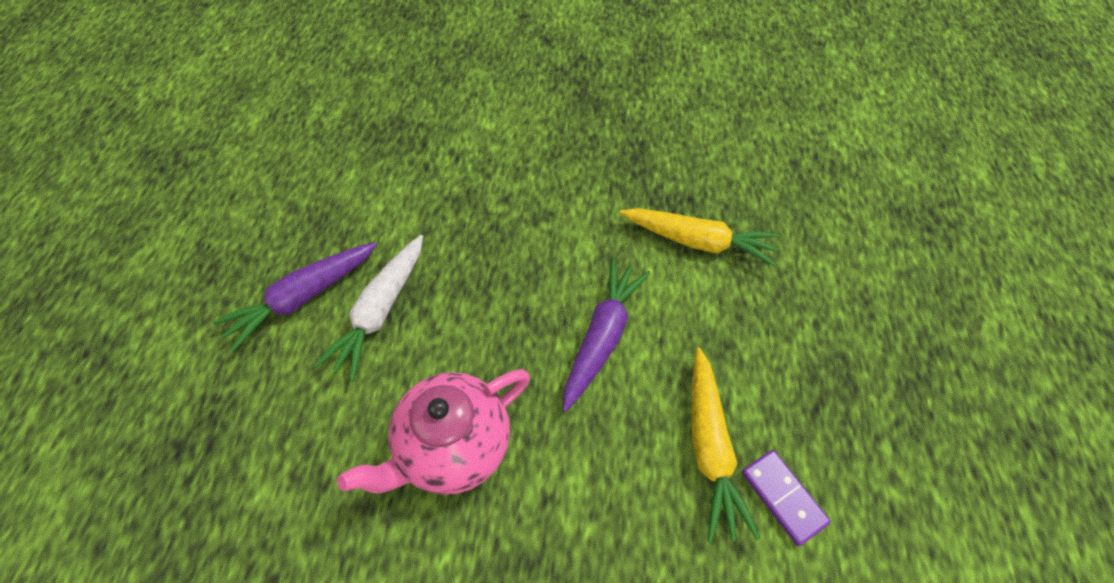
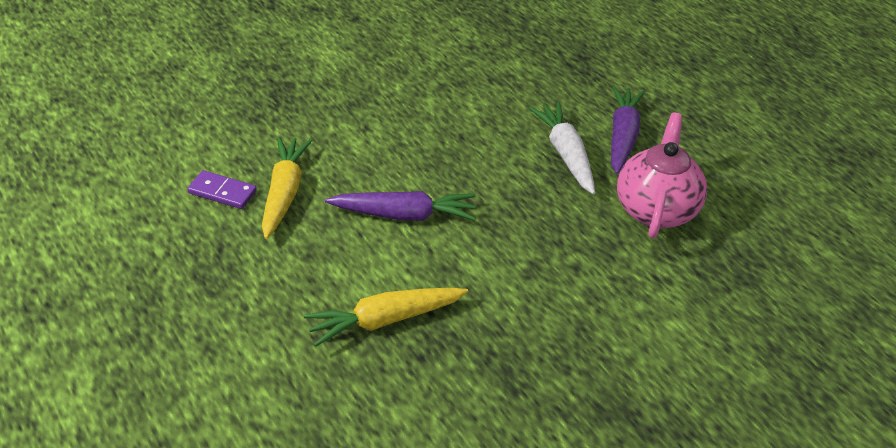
camera: 140 degrees right, 15 degrees down
pink teapot [337,369,530,495] -> pink teapot moved to [617,113,707,238]
purple carrot [563,258,650,411] -> purple carrot turned 75 degrees counterclockwise [325,191,476,221]
yellow carrot [692,348,761,543] -> yellow carrot turned 45 degrees clockwise [262,137,313,239]

